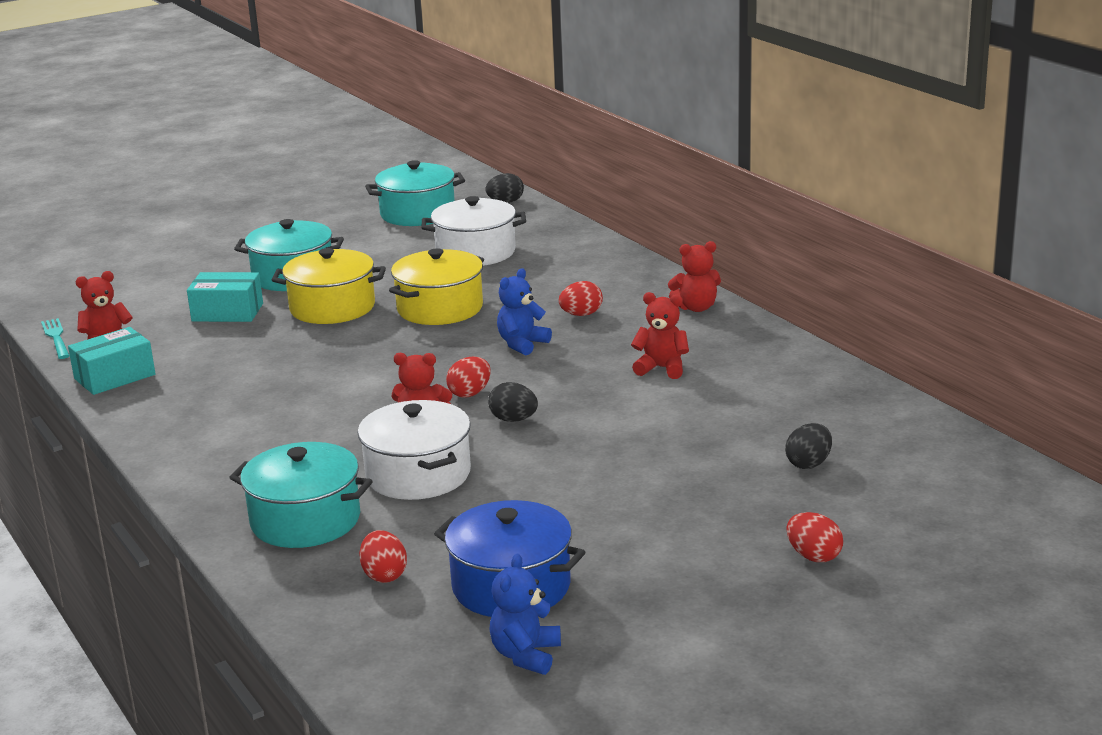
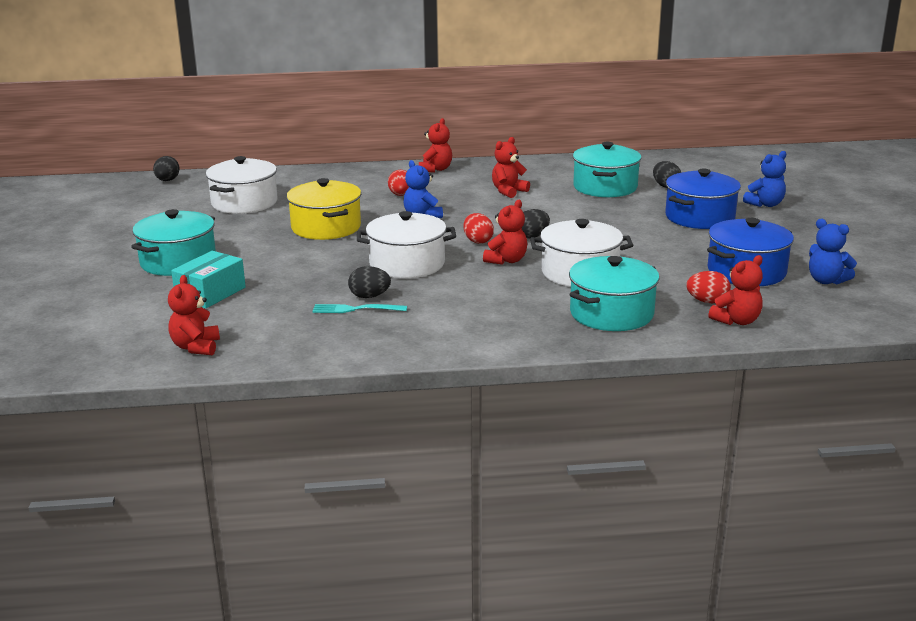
camera: 65 degrees left, 0 degrees up
turquoise fork [41,318,69,359] -> turquoise fork moved to [312,304,407,313]
turquoise box [68,327,156,395] -> none
yellow pot [272,248,386,324] -> none
turquoise pot [365,160,465,226] -> turquoise pot moved to [573,142,641,197]
red egg [786,512,843,562] -> blue teddy bear [743,151,786,207]
none -> black egg [348,266,391,298]
none -> white pot [357,211,456,278]
none -> blue pot [665,169,741,229]
none -> red teddy bear [708,255,763,325]

